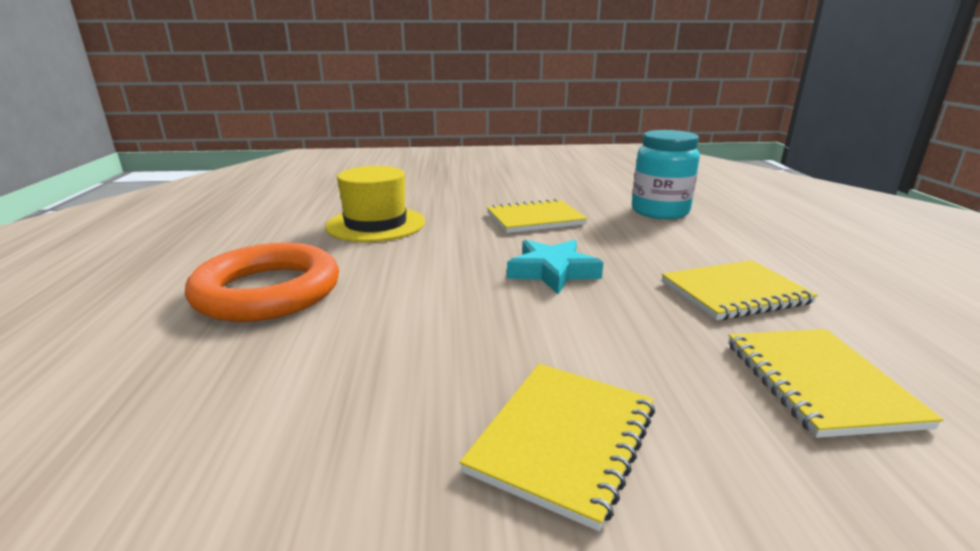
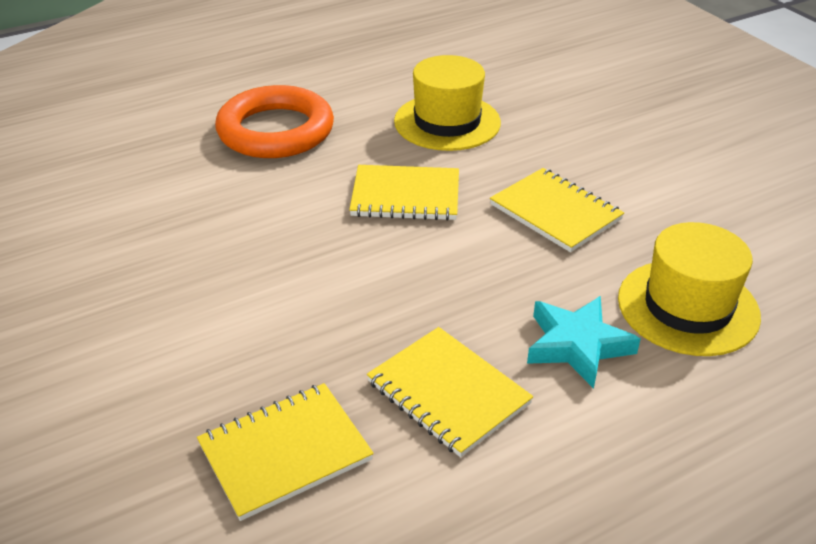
camera: 65 degrees right, 15 degrees up
yellow notebook [460,364,655,531] -> yellow notebook moved to [349,165,459,221]
turquoise star [507,240,604,294] -> turquoise star moved to [527,296,641,389]
turquoise jar [632,130,700,219] -> yellow hat [618,222,761,356]

